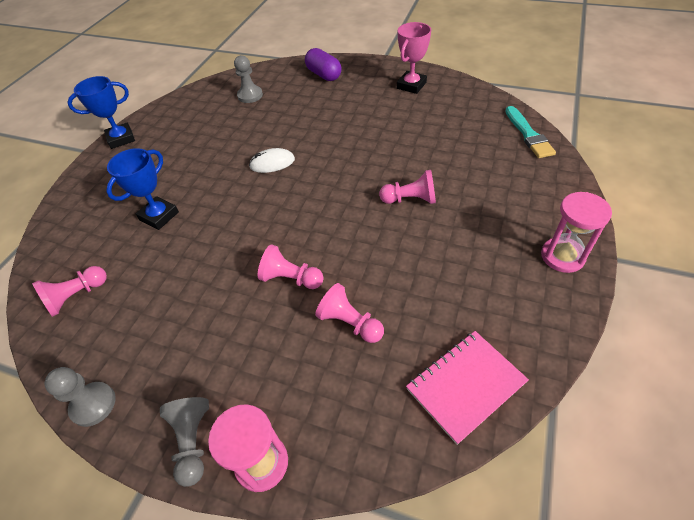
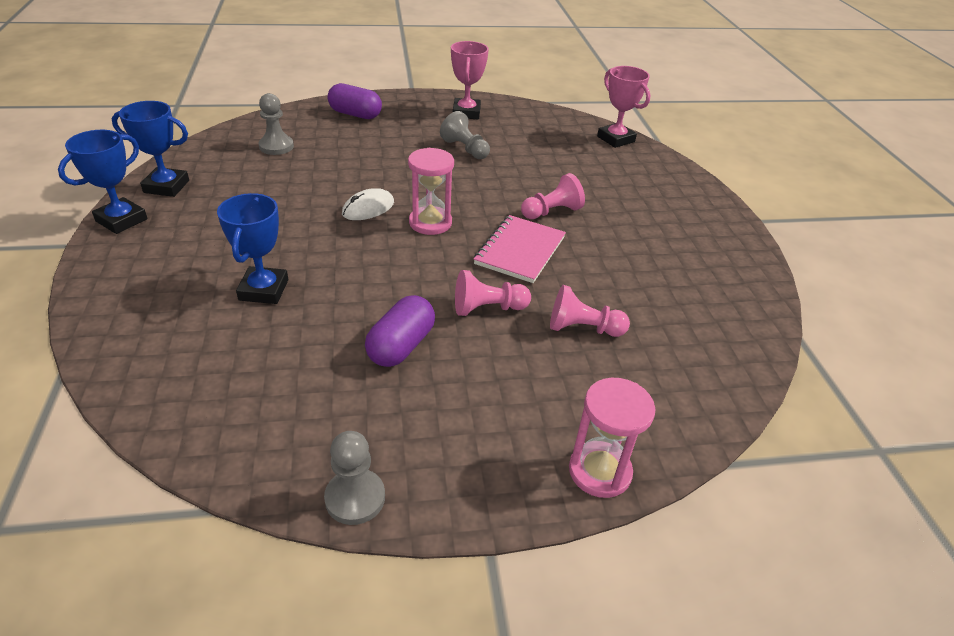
camera: 35 degrees left, 10 degrees down
pink pawn [32,266,107,317] -> none
grey pawn [160,397,209,487] -> grey pawn moved to [440,111,490,159]
pink notebook [406,331,529,445] -> pink notebook moved to [474,215,566,283]
turquoise brush [505,106,556,158] -> pink trophy [597,66,651,148]
pink hourglass [541,192,612,273] -> pink hourglass moved to [408,148,454,235]
none -> blue trophy [112,101,189,197]
none -> purple capsule [365,295,435,367]

